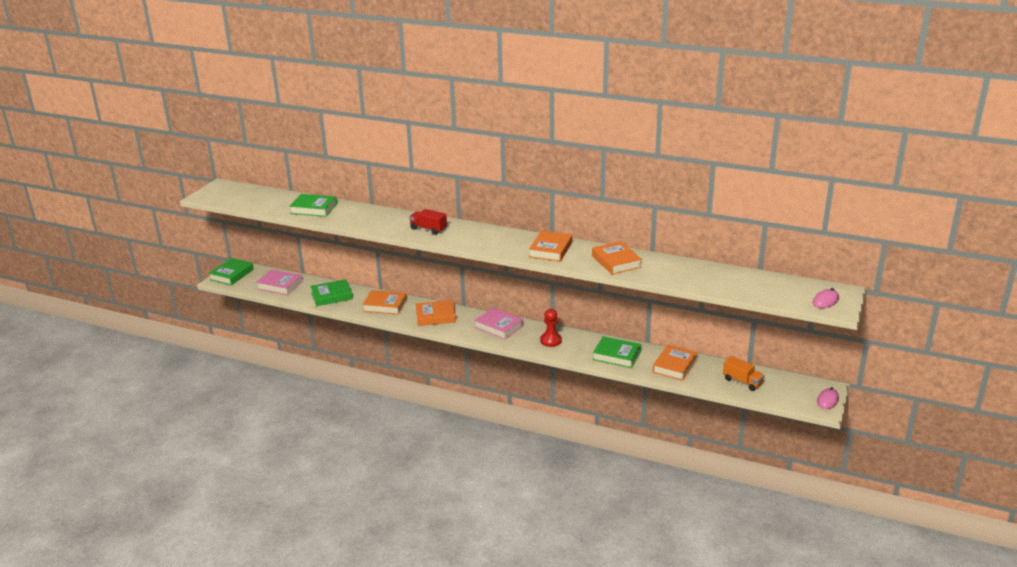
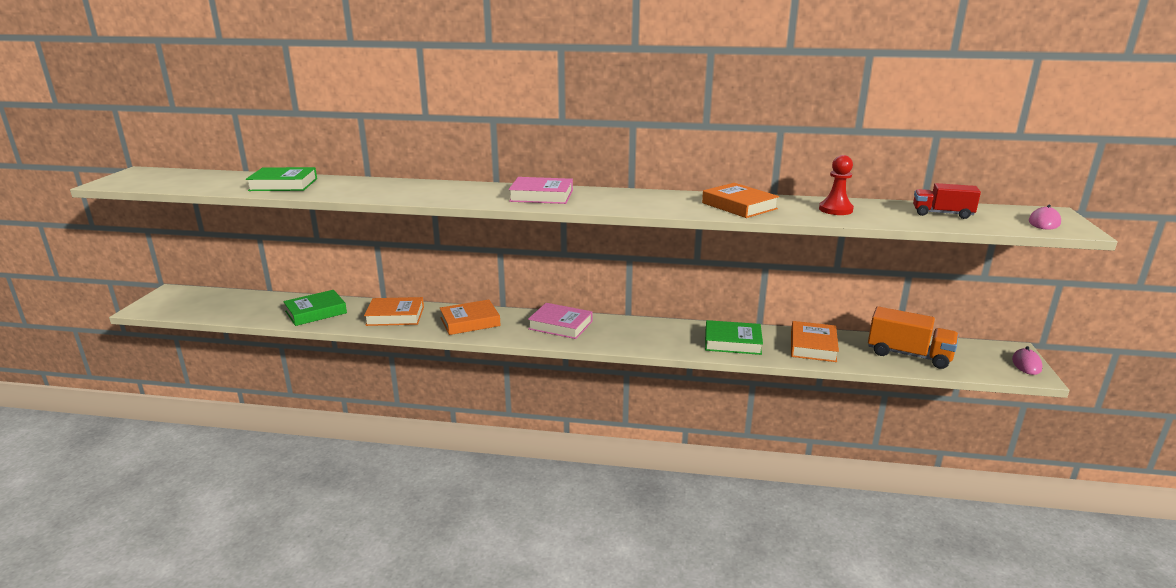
camera: 15 degrees left, 5 degrees down
green book [209,258,254,285] -> none
pink book [256,270,303,295] -> pink book moved to [509,177,573,204]
red truck [409,209,447,235] -> red truck moved to [913,183,981,219]
orange book [529,231,572,262] -> none
red pawn [540,309,562,347] -> red pawn moved to [819,155,854,215]
orange truck [723,356,765,391] -> orange truck [868,306,958,369], size x1.52

